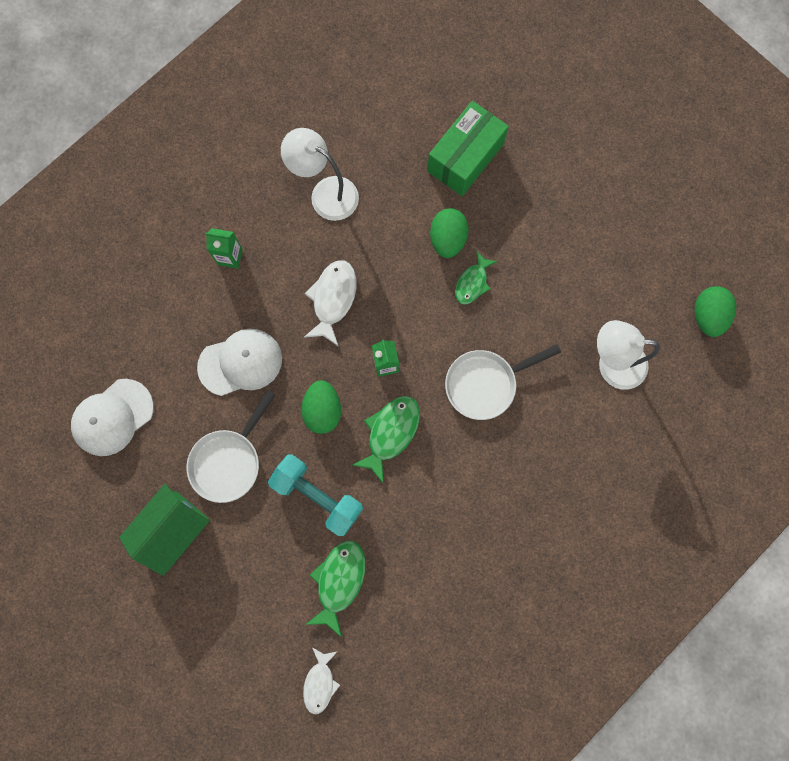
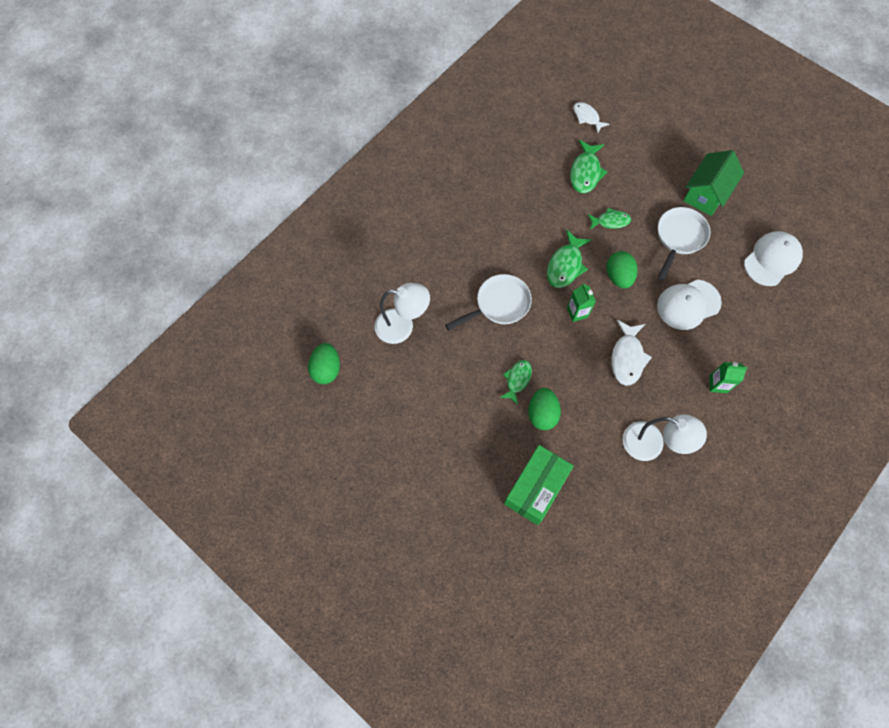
camera: 175 degrees right, 10 degrees down
turquoise dumbbell [268,454,363,536] -> green fish [587,208,631,230]
white fish [303,647,340,714] -> white fish turned 45 degrees counterclockwise [573,102,610,133]

